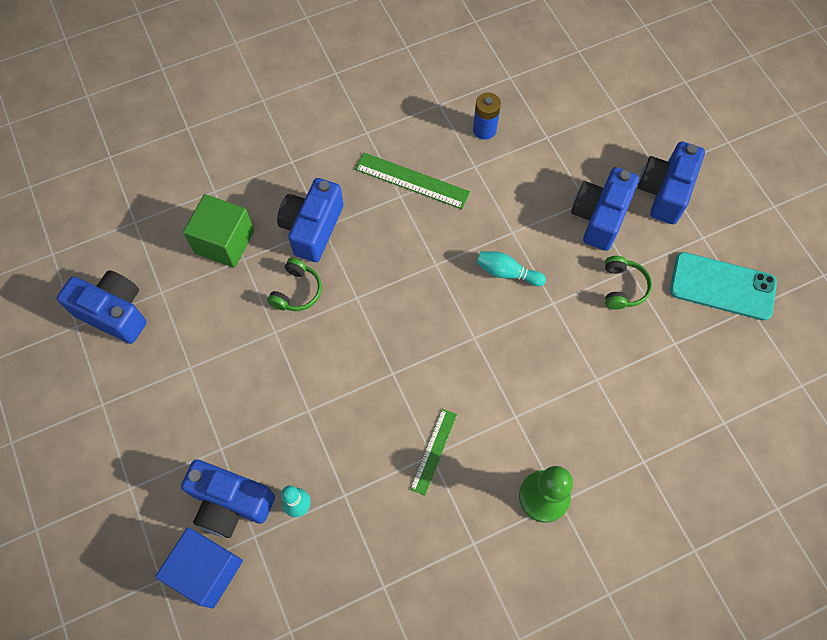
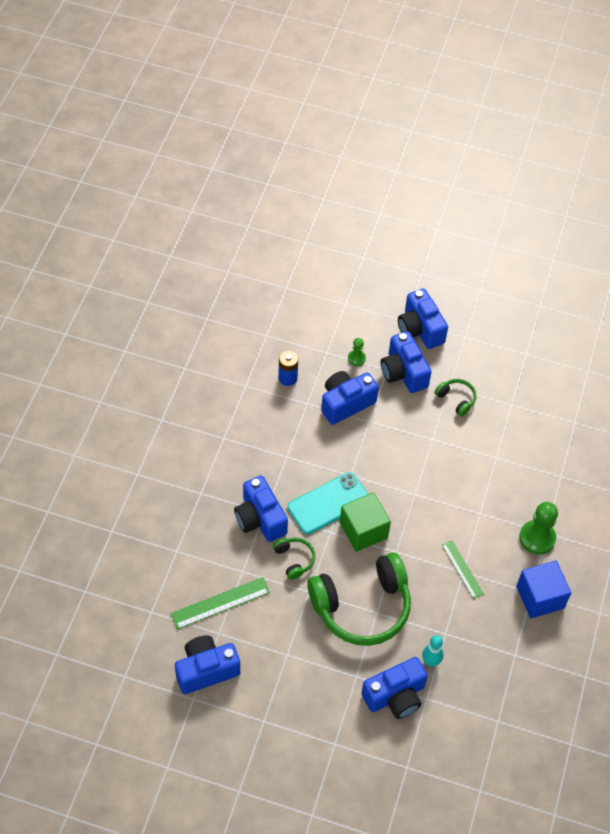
camera: 50 degrees left, 10 degrees down
blue cube [155,528,243,609] -> blue cube moved to [516,561,571,618]
green cube [183,194,254,268] -> green cube moved to [340,492,391,552]
green ruler [355,153,470,209] -> green ruler moved to [171,577,270,630]
turquoise bowling pin [476,251,546,286] -> none
turquoise phone [670,252,777,321] -> turquoise phone moved to [287,472,368,534]
none -> green headphones [307,552,411,646]
none -> blue camera [321,371,379,425]
none -> green pawn [348,338,366,366]

